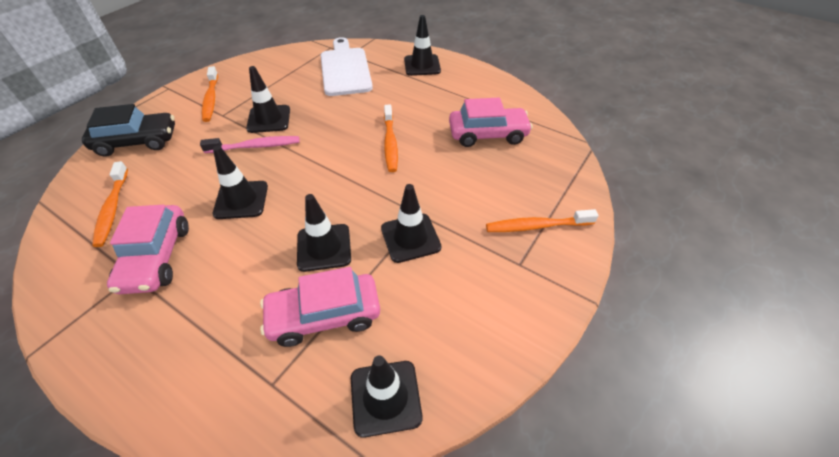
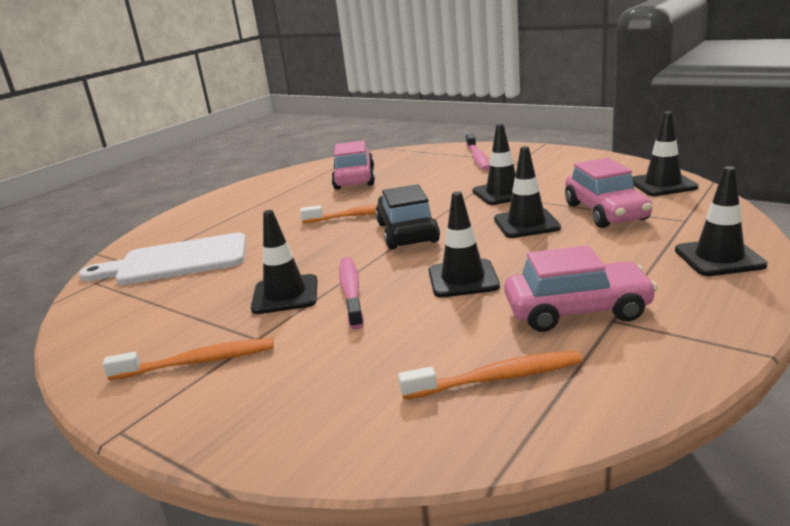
camera: 85 degrees left, 25 degrees down
black car [82,104,175,157] -> black car moved to [375,184,440,250]
black traffic cone [404,15,441,76] -> black traffic cone moved to [675,166,768,276]
orange toothbrush [486,209,599,232] -> pink toothbrush [466,134,490,170]

